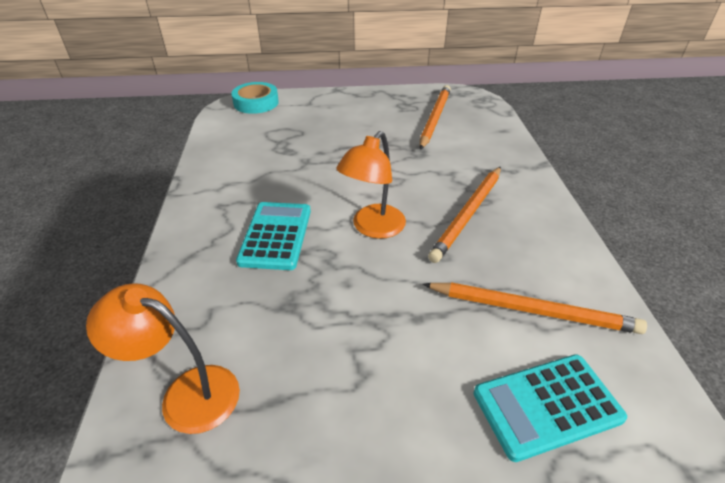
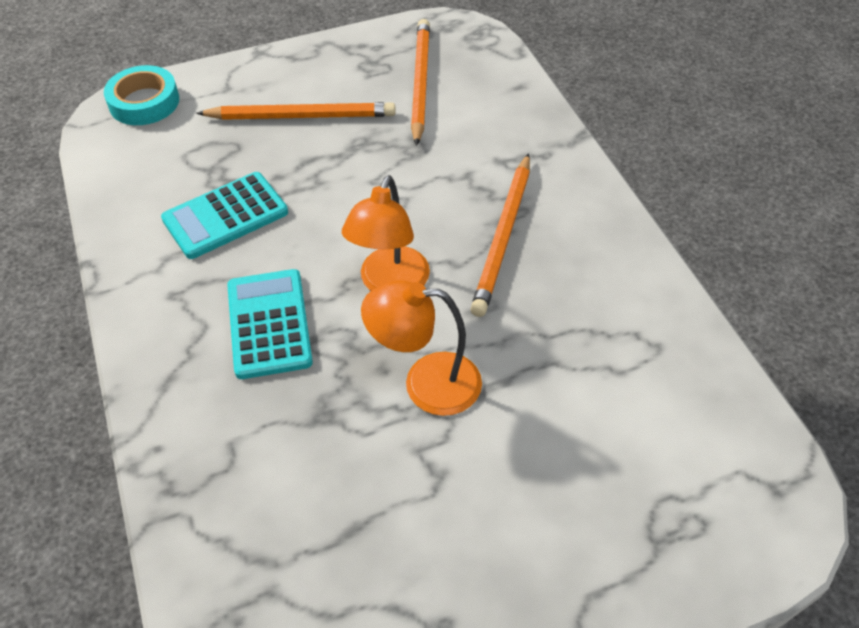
camera: 15 degrees left, 10 degrees up
orange lamp [86,283,240,434] -> orange lamp moved to [361,280,482,416]
orange pencil [423,282,647,334] -> orange pencil moved to [196,102,396,120]
turquoise calculator [473,354,627,462] -> turquoise calculator moved to [161,172,288,259]

